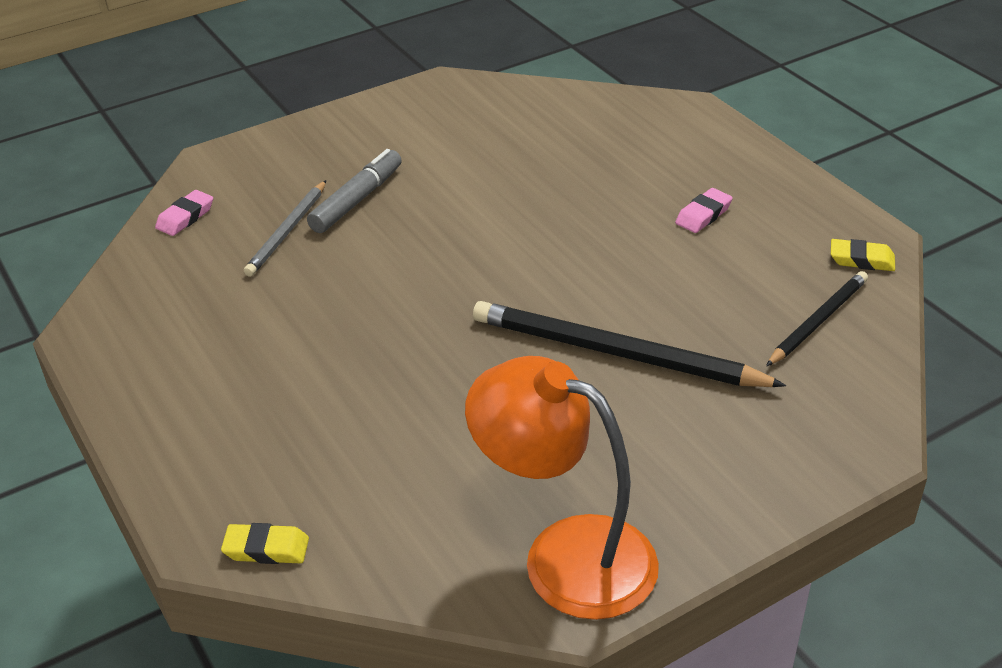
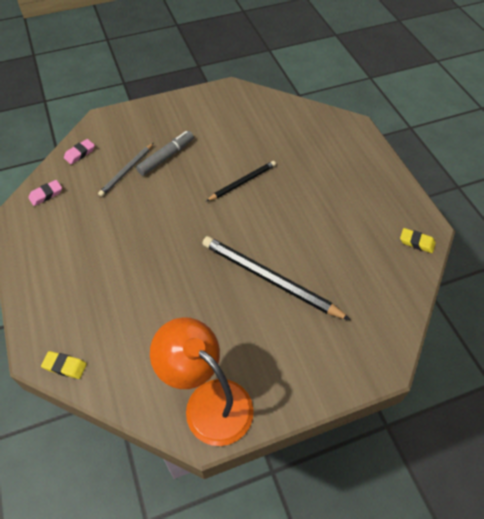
camera: 10 degrees right, 15 degrees up
pink eraser [675,188,733,233] -> pink eraser moved to [28,180,62,206]
black pencil [766,271,868,366] -> black pencil moved to [206,161,276,201]

